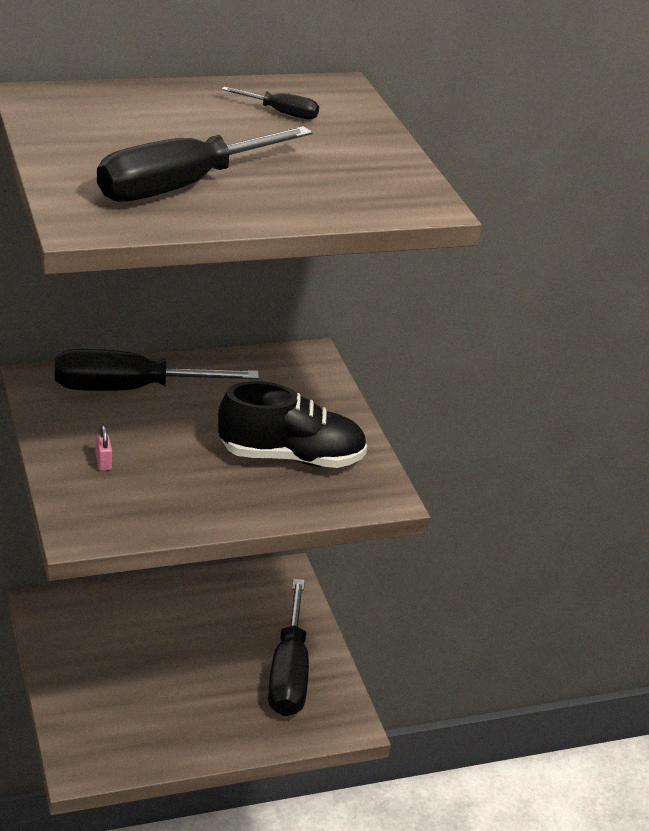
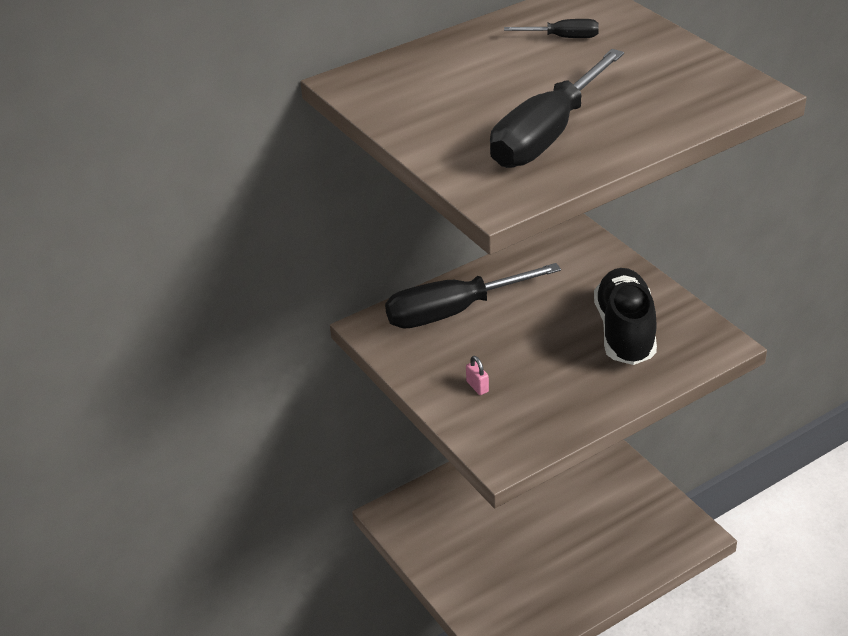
camera: 10 degrees left, 5 degrees up
black shoe [218,381,367,468] -> black shoe turned 75 degrees counterclockwise [594,268,657,365]
black screwdriver [268,579,309,717] -> none

